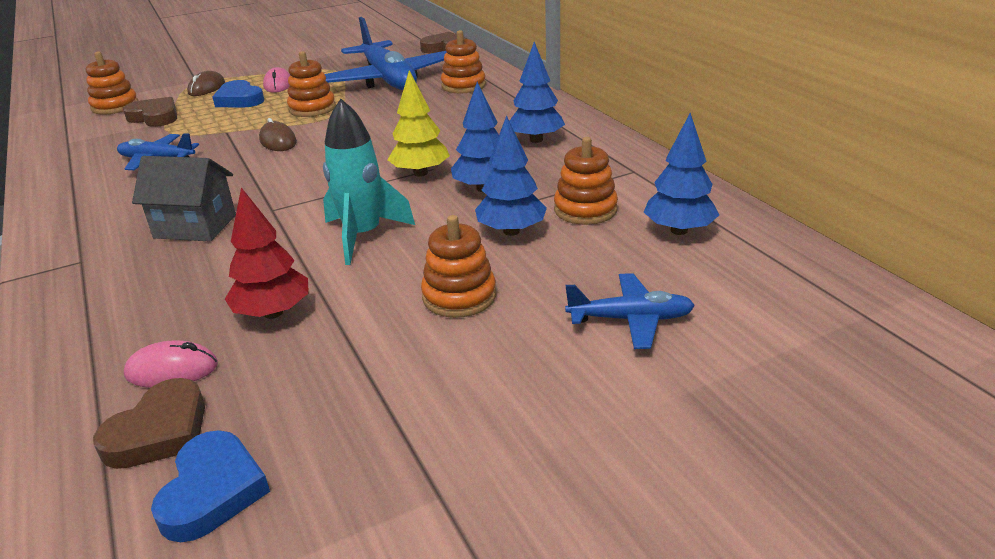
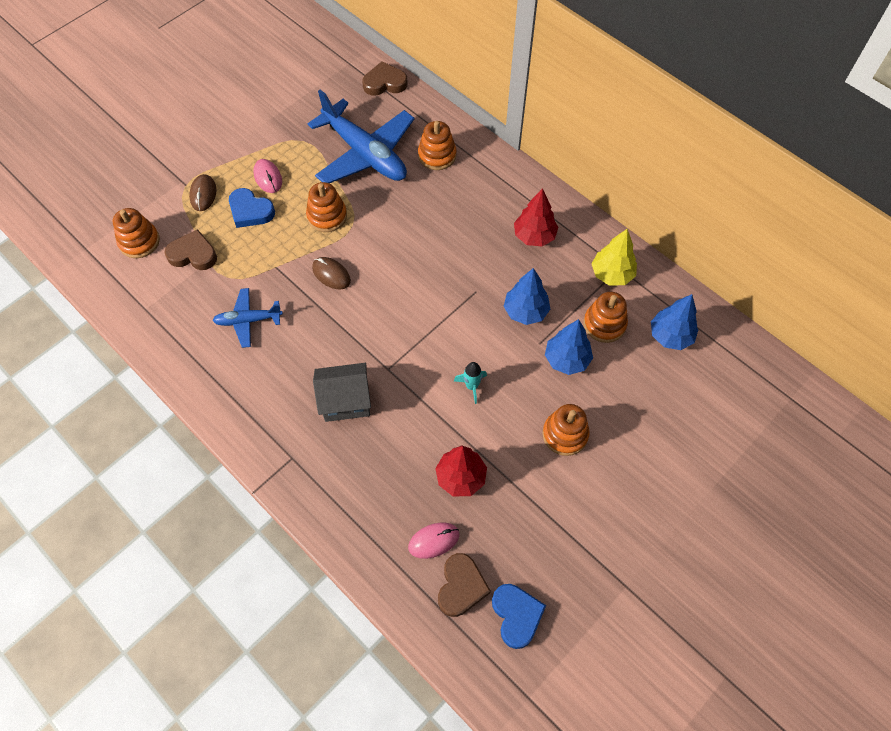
camera: 20 degrees left, 30 degrees up
turquoise rocket [323,99,415,265] -> turquoise rocket [454,362,487,404], size x0.53
yellow tree [388,70,450,177] -> yellow tree moved to [592,229,637,286]
blue tree [510,42,565,143] -> red tree [514,188,558,247]
blue plane [565,273,695,349] -> none

